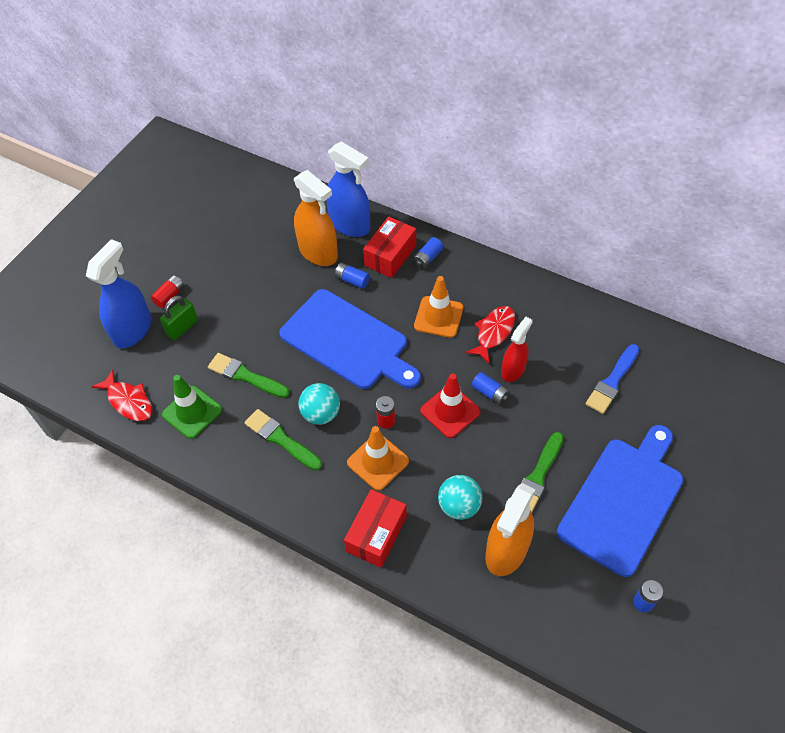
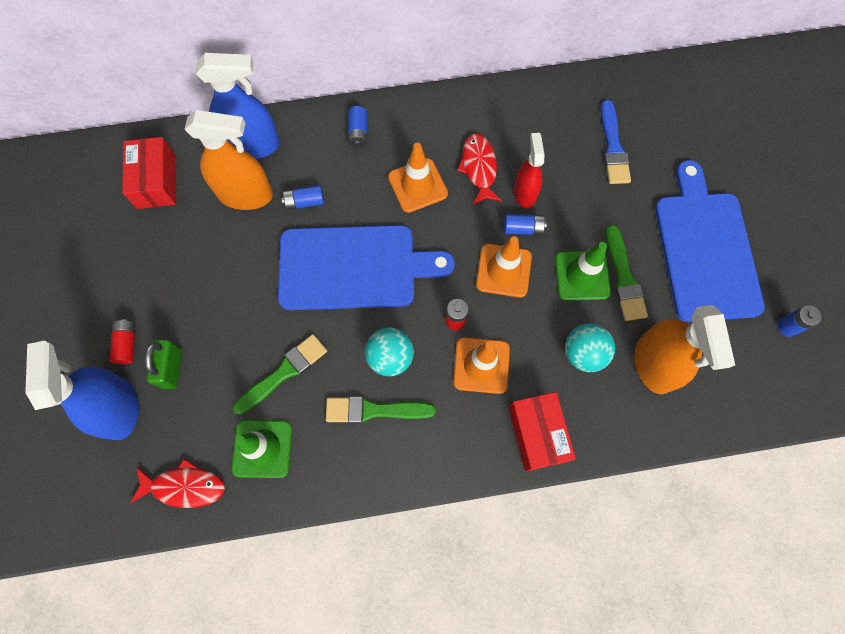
camera: 40 degrees left, 15 degrees up
green brush [208,353,290,398] -> green brush turned 150 degrees clockwise [233,334,327,415]
red box [363,217,416,278] -> red box moved to [122,137,176,209]
red traffic cone [420,373,481,438] -> orange traffic cone [476,236,532,298]
none -> green traffic cone [555,242,611,301]

